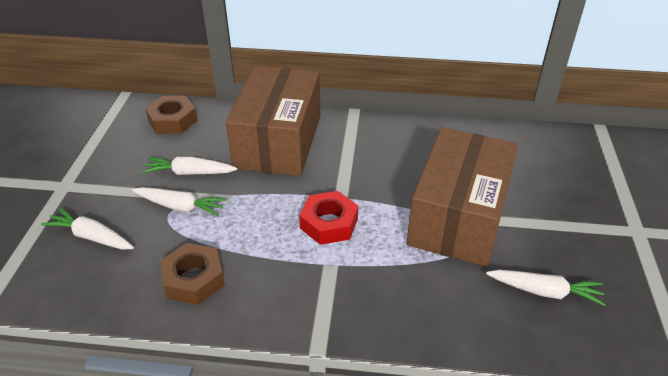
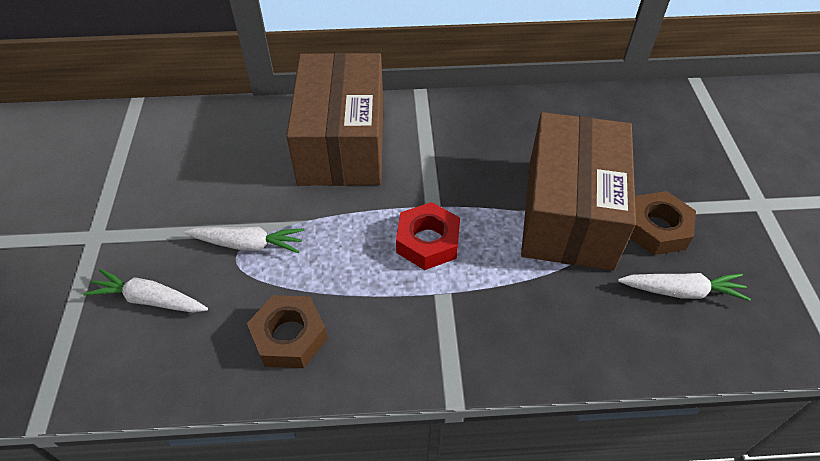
camera: 10 degrees left, 10 degrees up
white carrot [142,157,237,175] -> none
brown nut [145,96,197,134] -> brown nut moved to [630,191,696,255]

